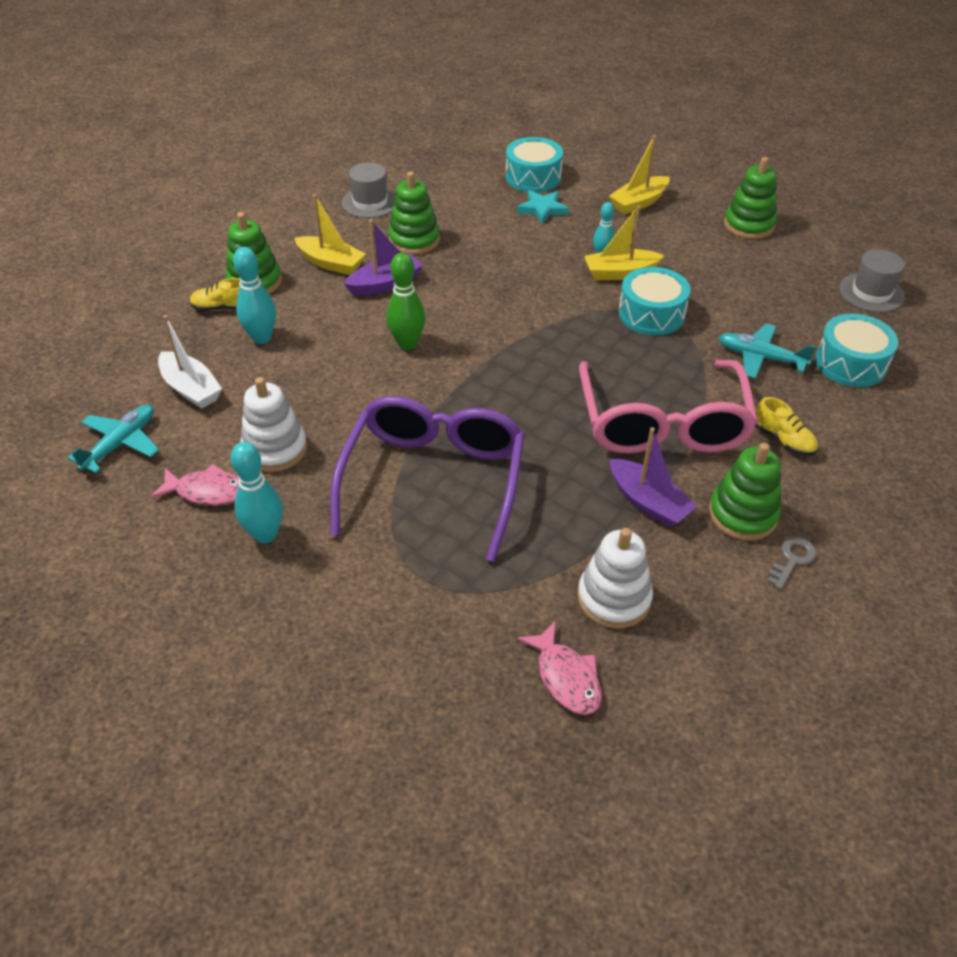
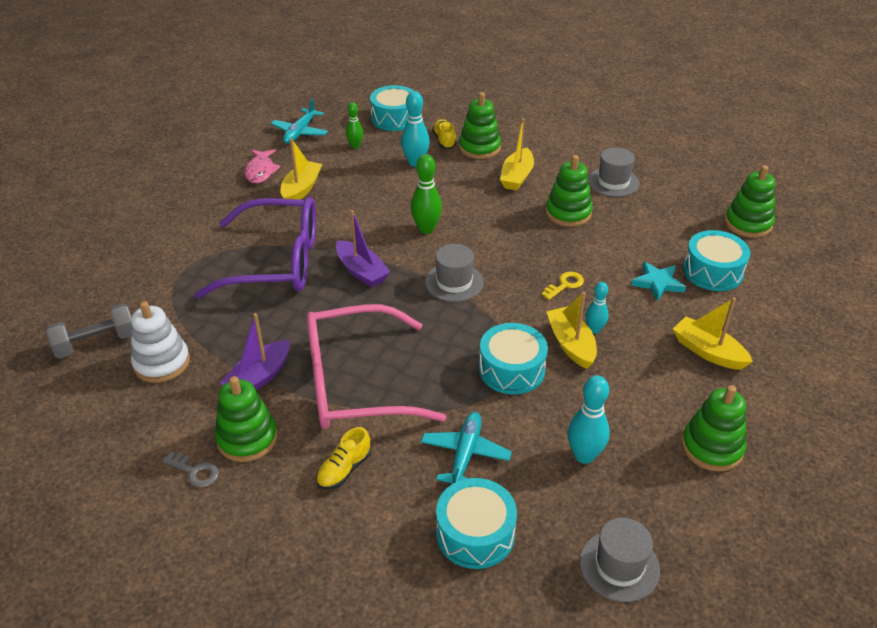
camera: 80 degrees right, 5 degrees down
turquoise plane [68,405,159,473] -> turquoise plane turned 90 degrees clockwise [271,98,328,144]
white boat [158,315,222,409] -> green bowling pin [346,102,363,148]
turquoise bowling pin [231,442,283,544] -> turquoise bowling pin moved to [568,375,610,464]
white stacking toy [240,377,307,472] -> yellow boat [280,138,322,200]
purple boat [344,220,422,296] -> purple boat moved to [336,210,390,288]
pink fish [517,621,602,715] -> grey dumbbell [46,303,132,359]
none -> turquoise drum [370,85,414,131]
none -> grey hat [425,244,484,302]
none -> yellow key [542,272,584,300]
none -> green stacking toy [725,165,775,238]

